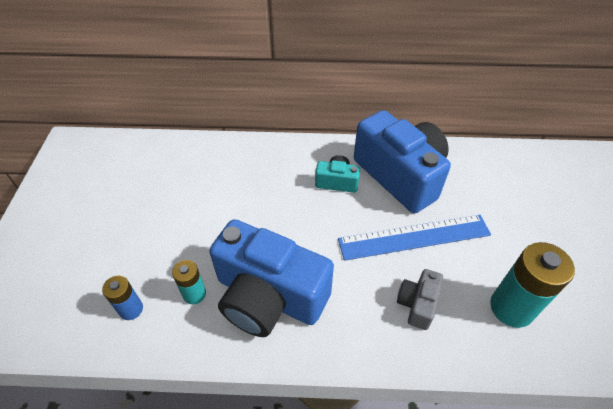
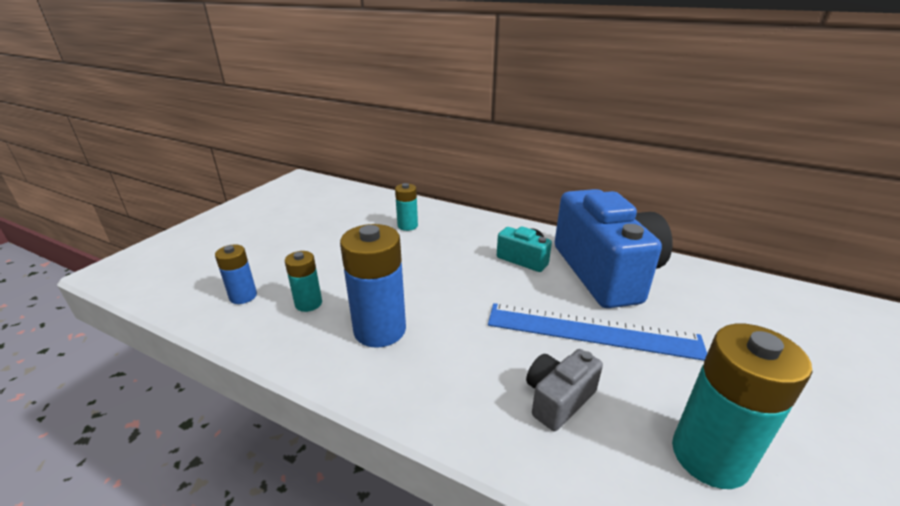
camera: 25 degrees right, 20 degrees down
blue camera [209,219,334,337] -> blue battery [340,224,406,348]
none -> turquoise battery [395,183,418,231]

